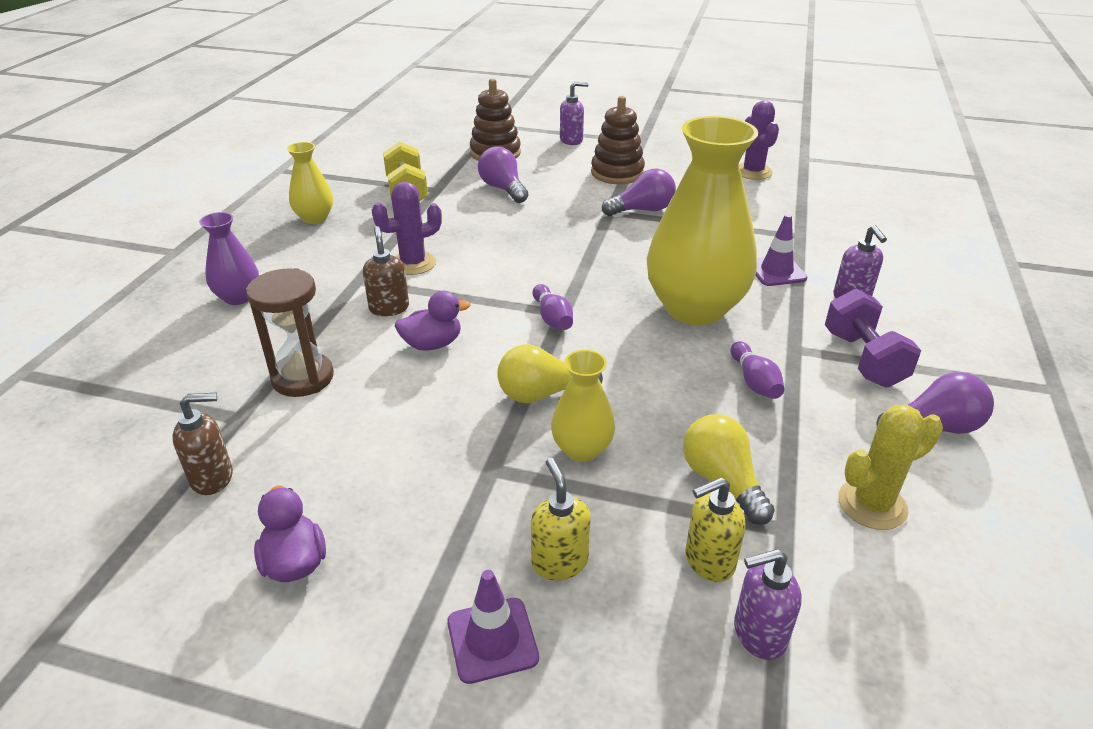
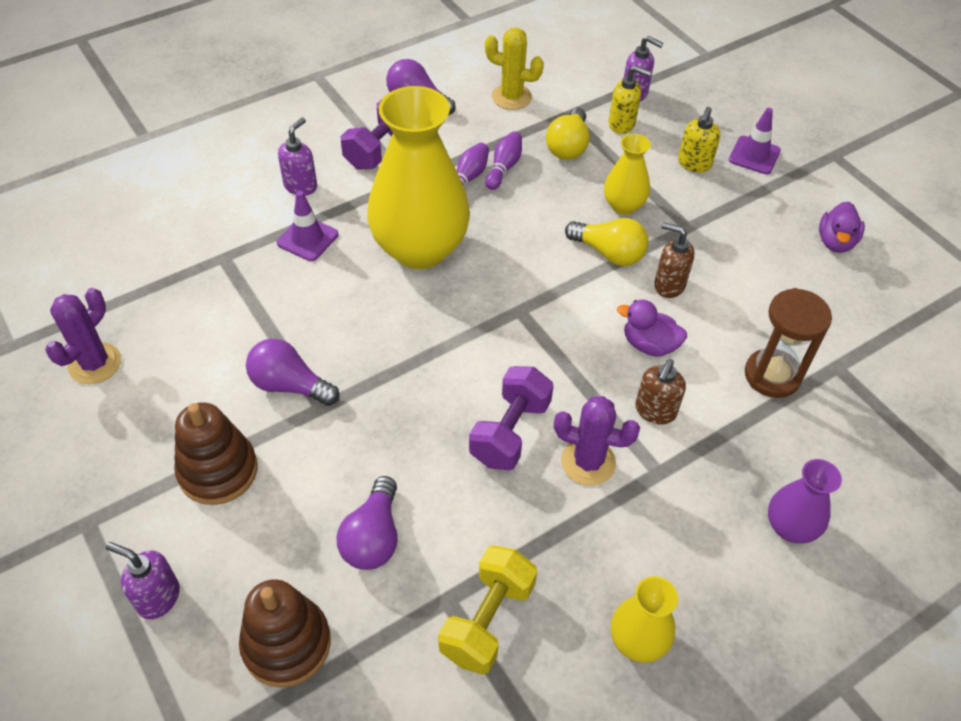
camera: 140 degrees left, 15 degrees up
brown soap dispenser [172,393,233,495] -> brown soap dispenser moved to [654,222,695,298]
purple bowling pin [533,284,573,330] -> purple bowling pin moved to [485,131,522,190]
none -> purple dumbbell [469,366,554,470]

